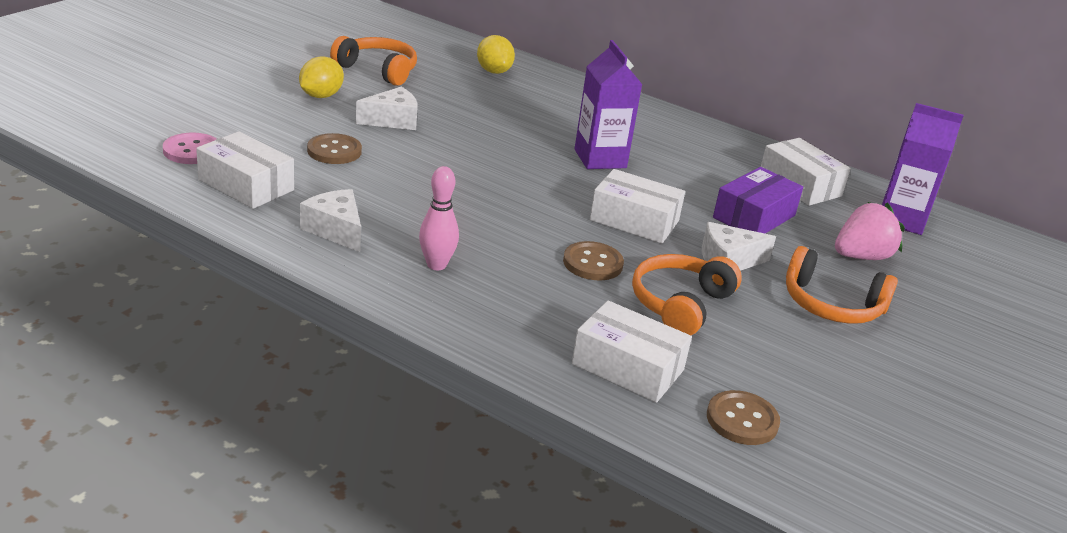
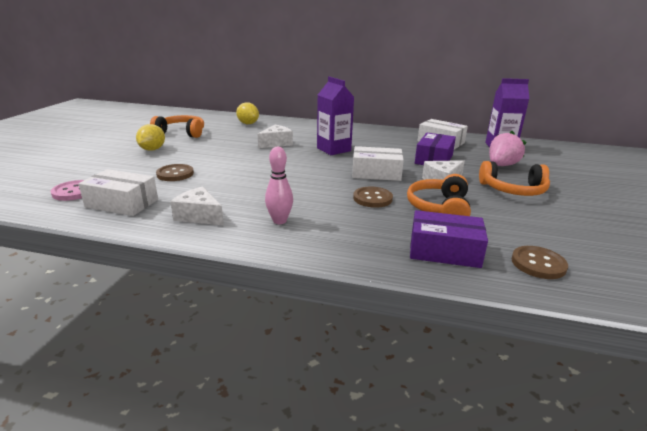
camera: 15 degrees left, 5 degrees down
white cheese [356,87,418,130] -> white cheese moved to [258,125,293,148]
white box [572,301,692,403] -> purple box [410,210,488,268]

